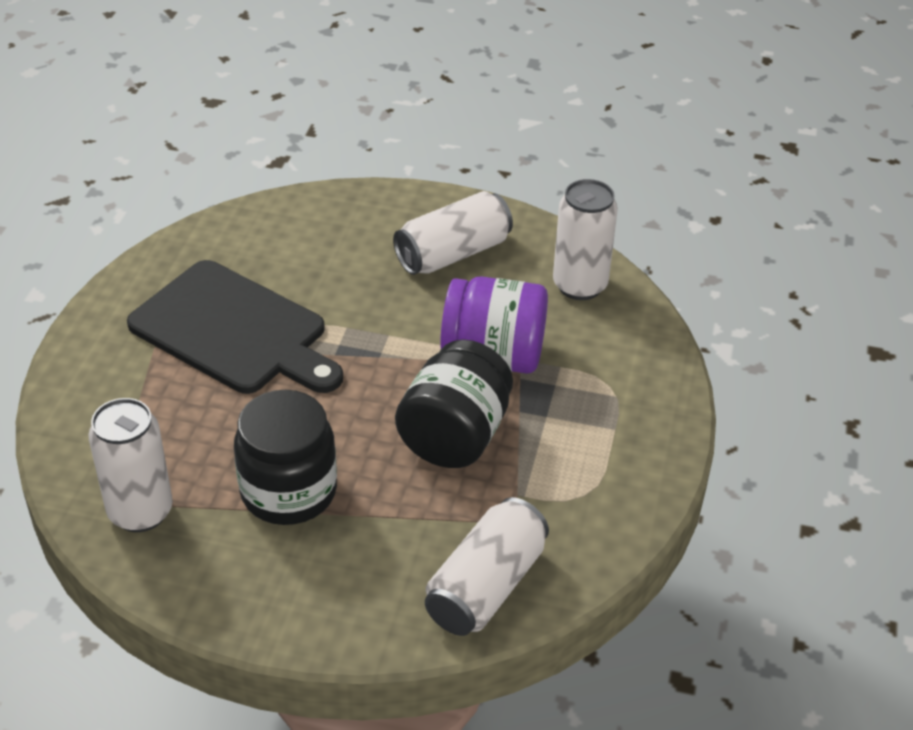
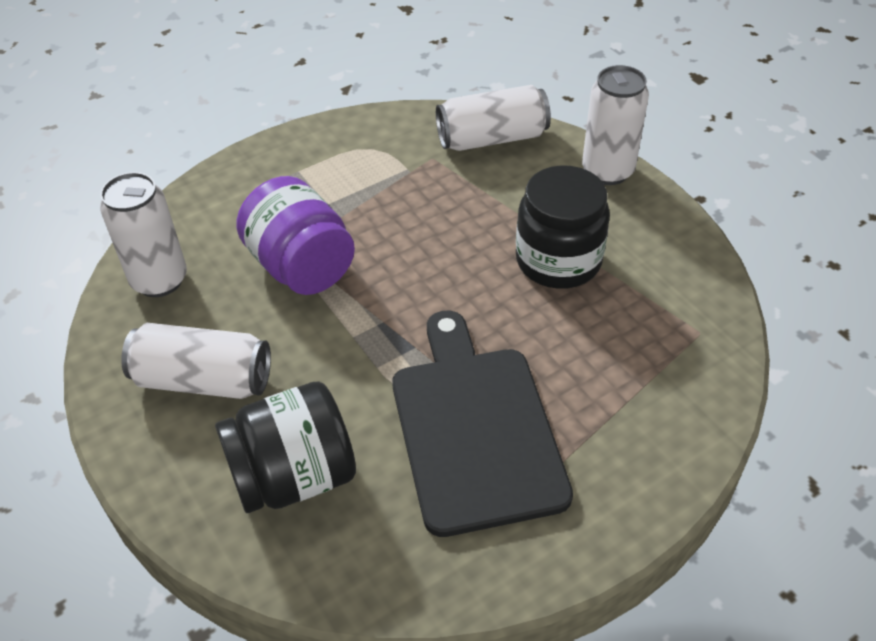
camera: 135 degrees left, 5 degrees up
white can [88,398,173,532] -> white can moved to [582,65,649,185]
black jar [395,340,513,468] -> black jar moved to [215,381,356,513]

